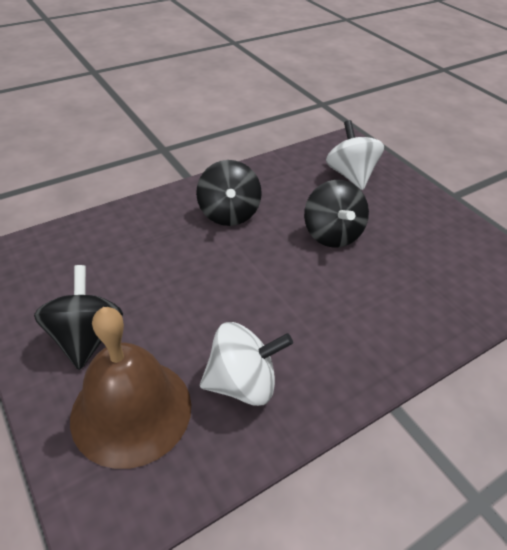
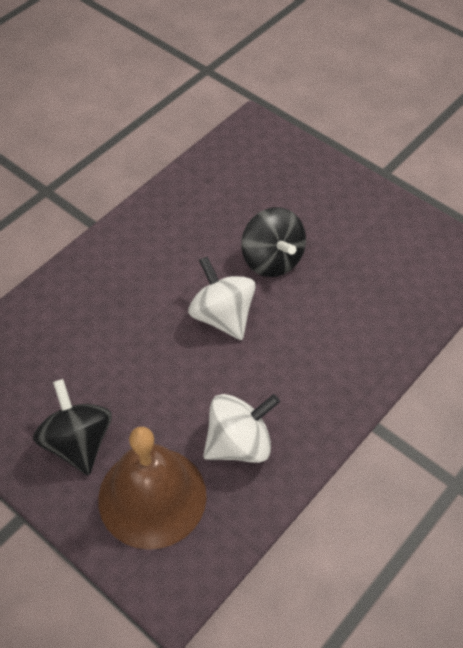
camera: 15 degrees left, 10 degrees up
black spinning top [196,160,262,226] -> none
white spinning top [326,120,384,190] -> white spinning top moved to [188,256,256,340]

